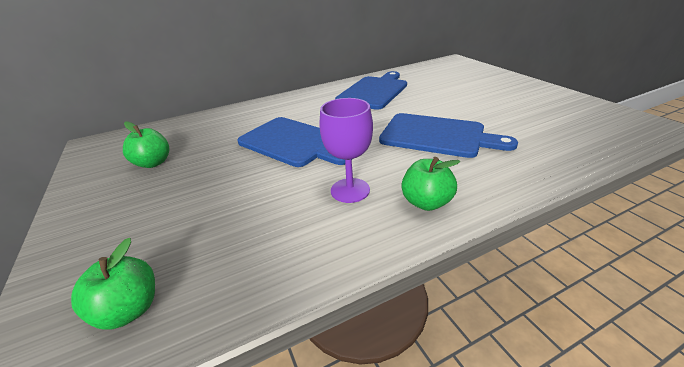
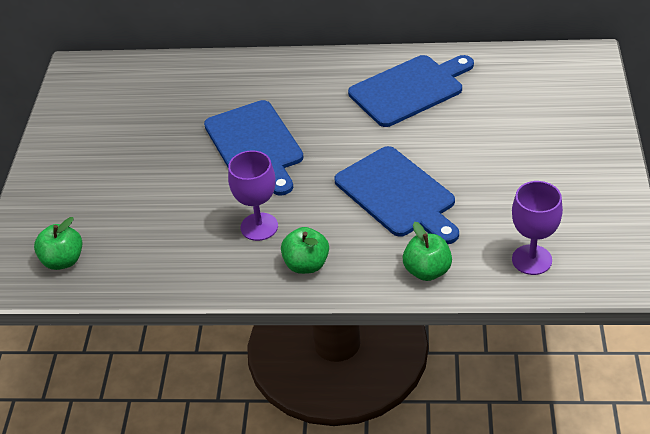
camera: 30 degrees right, 10 degrees up
green apple [123,122,169,168] -> green apple moved to [403,222,452,281]
none -> purple goblet [512,181,563,275]

